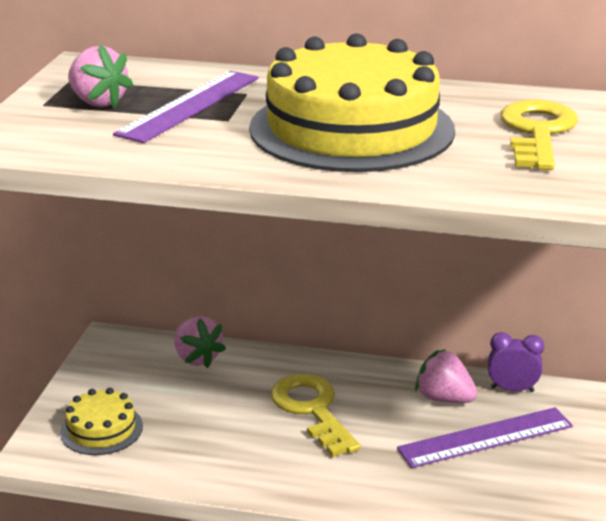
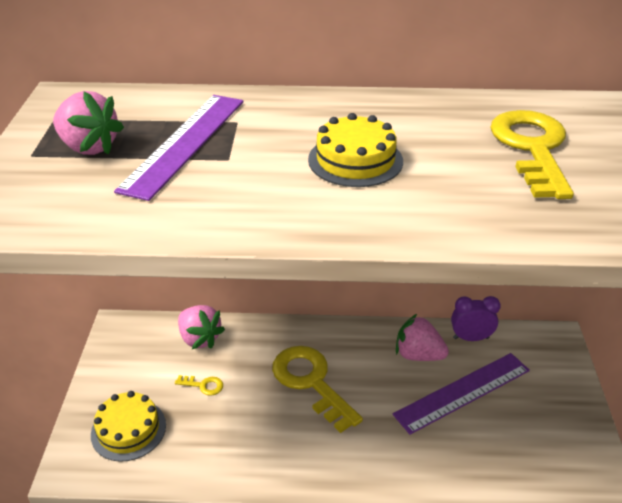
camera: 10 degrees left, 10 degrees up
yellow cake [249,33,455,172] -> yellow cake [308,113,403,187], size x0.46
none -> yellow key [175,375,223,396]

